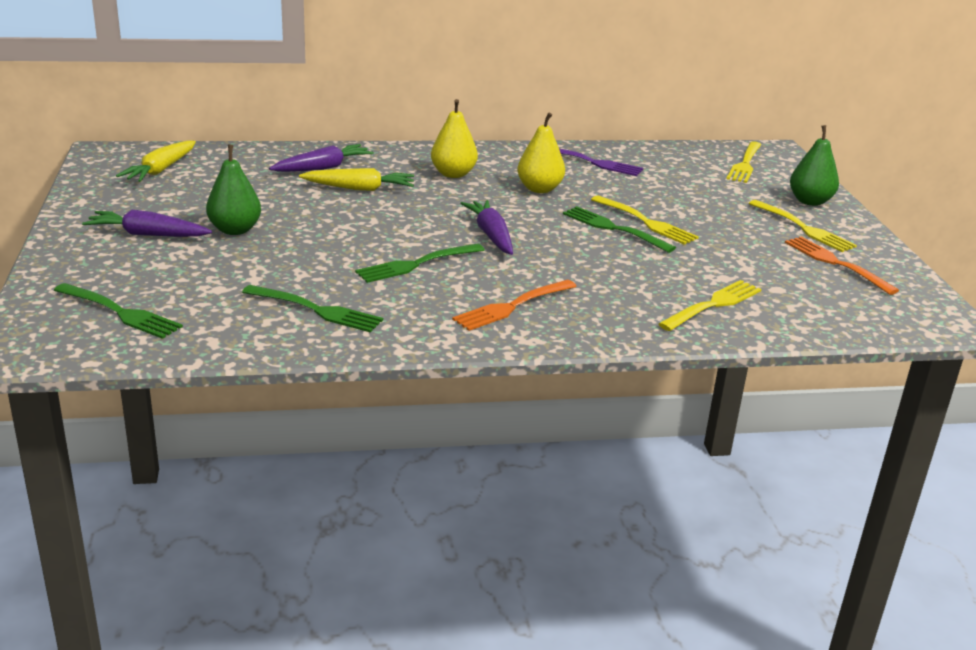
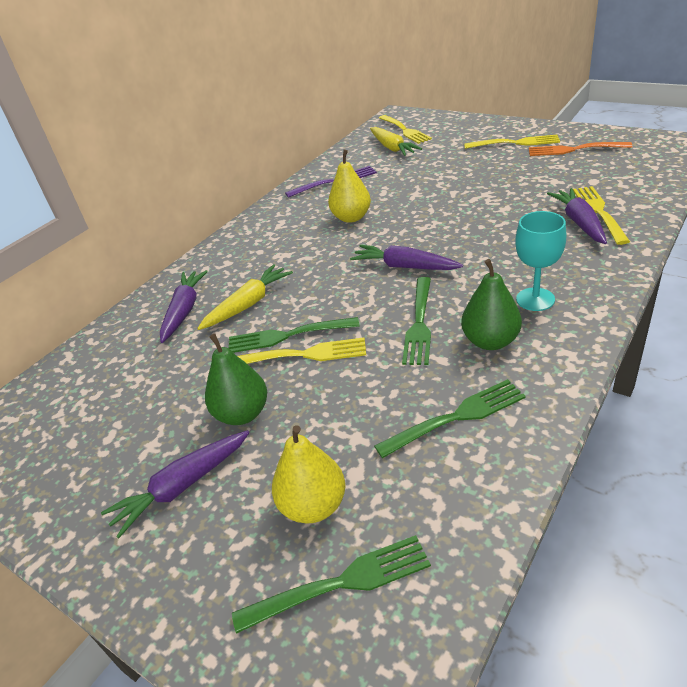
camera: 40 degrees left, 10 degrees up
yellow carrot [116,141,196,182] -> yellow carrot moved to [370,127,422,156]
yellow pear [431,99,478,178] -> yellow pear moved to [272,425,346,524]
orange fork [452,280,577,331] -> turquoise goblet [515,211,566,311]
green fork [563,206,676,253] -> green fork moved to [228,317,359,353]
yellow fork [591,196,699,245] -> yellow fork moved to [238,337,366,364]
green pear [790,125,839,206] -> green pear moved to [461,259,522,350]
none -> purple carrot [547,188,607,244]

